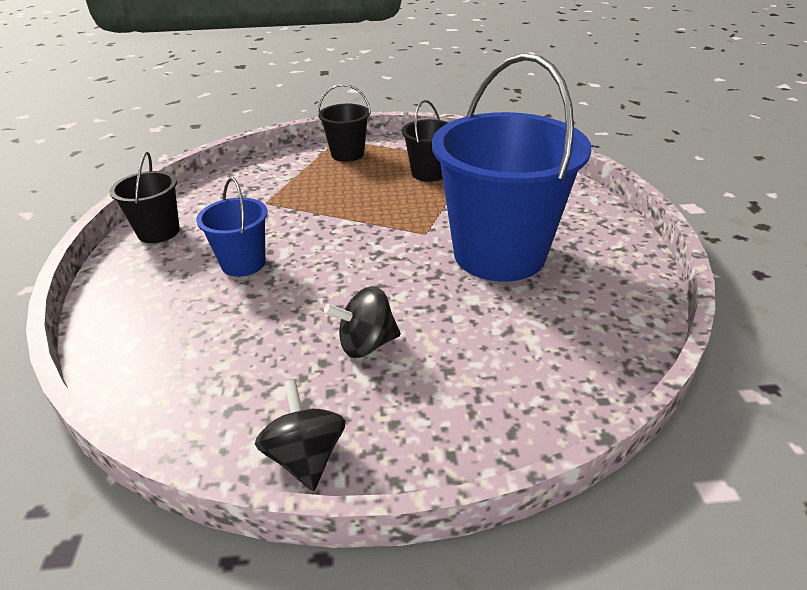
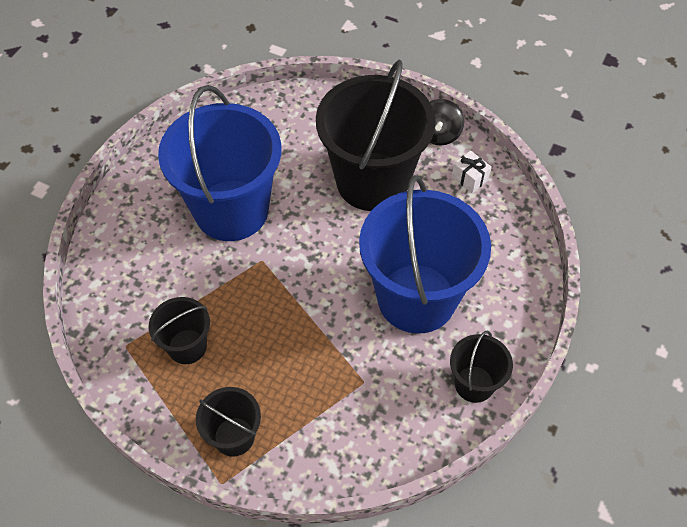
camera: 150 degrees left, 20 degrees up
blue bucket [196,178,268,277] -> blue bucket [359,175,491,334], size x2.11
black spinning top [324,286,401,358] -> black bucket [316,60,436,211]
none -> white gift [451,150,492,193]

